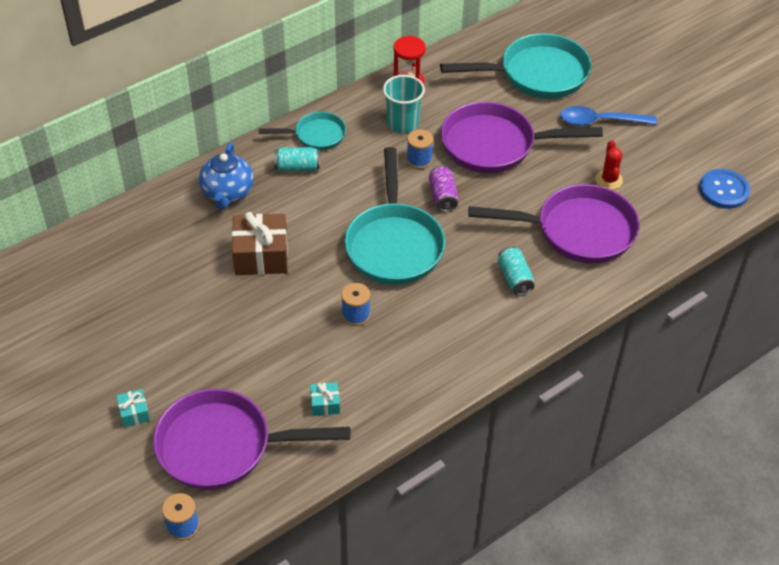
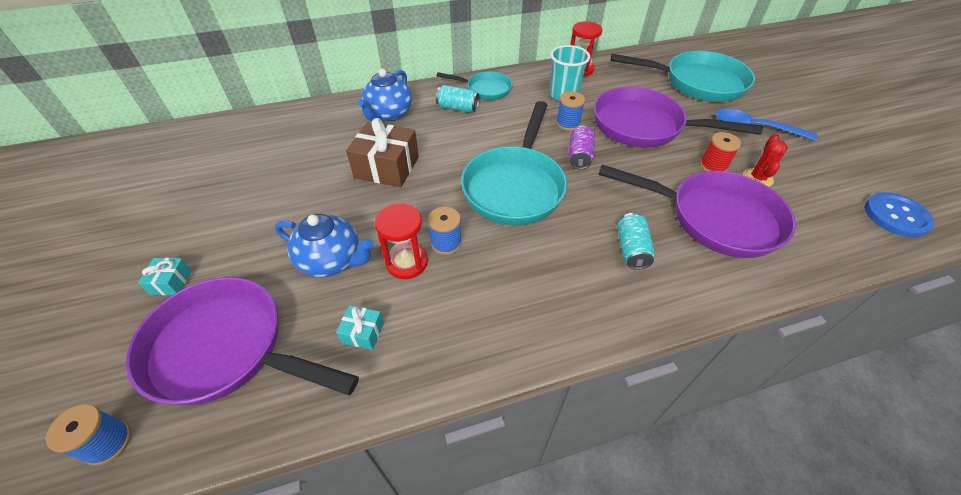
camera: 20 degrees right, 0 degrees up
none -> blue teapot [275,214,374,277]
none -> red hourglass [375,203,428,279]
none -> red spool [700,132,741,172]

